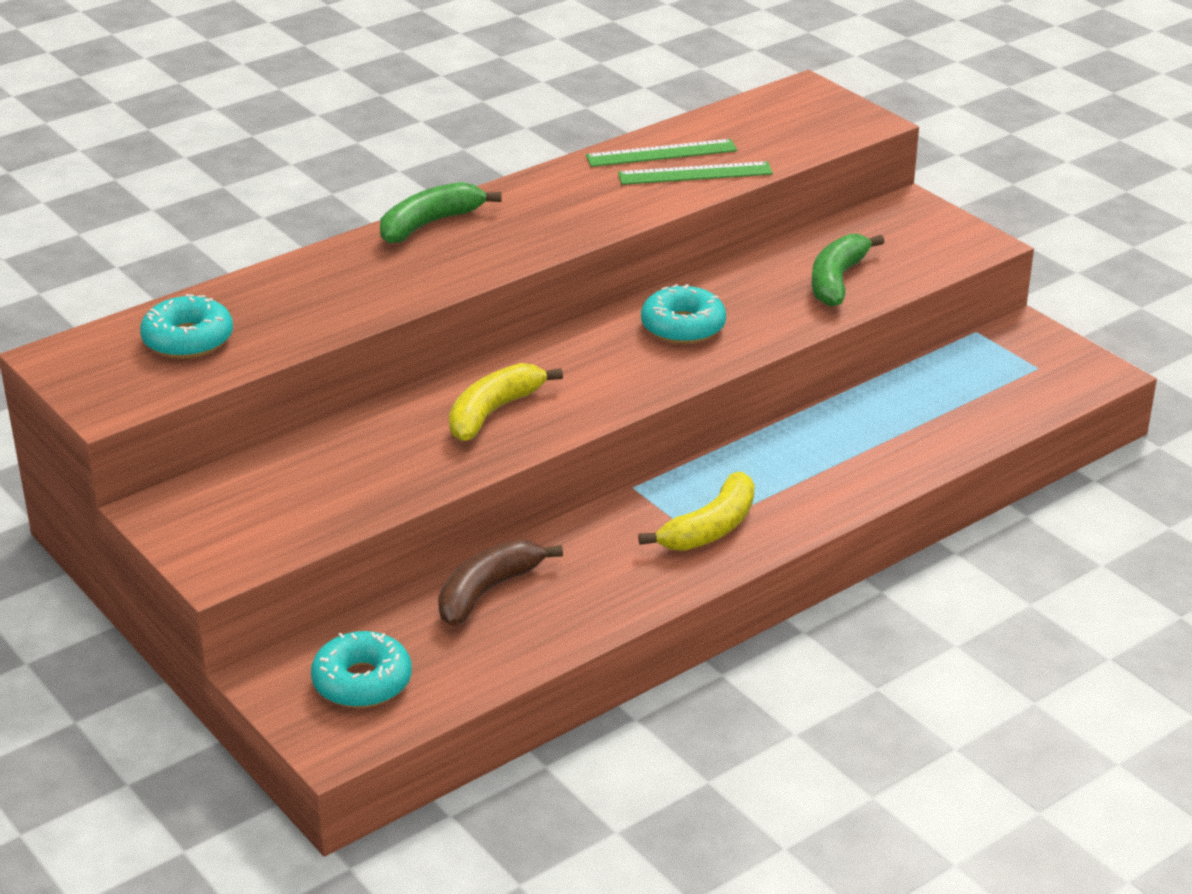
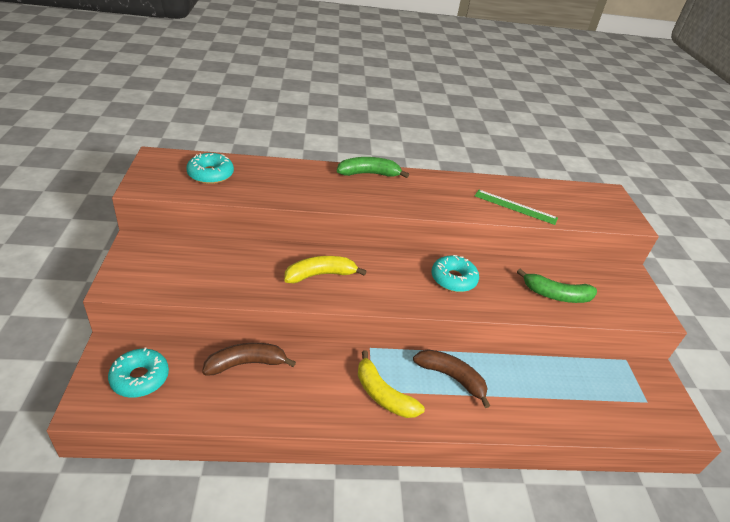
camera: 30 degrees right, 5 degrees up
green ruler [586,139,737,167] -> none
yellow banana [638,472,755,551] -> yellow banana turned 60 degrees clockwise [358,350,425,418]
green banana [811,234,885,307] -> green banana turned 135 degrees counterclockwise [517,269,597,303]
none -> brown banana [413,349,490,408]

